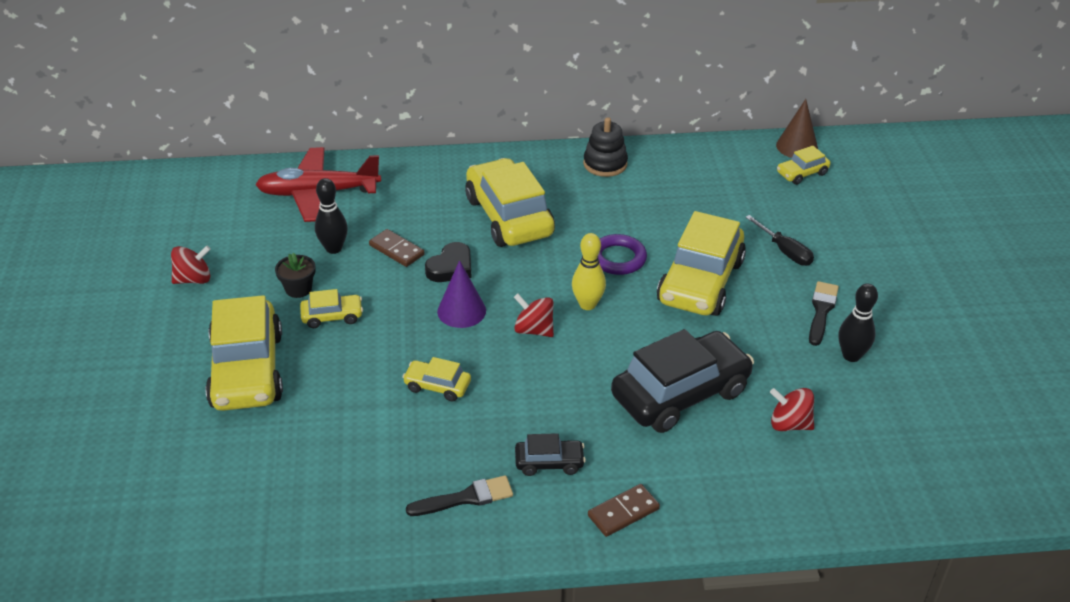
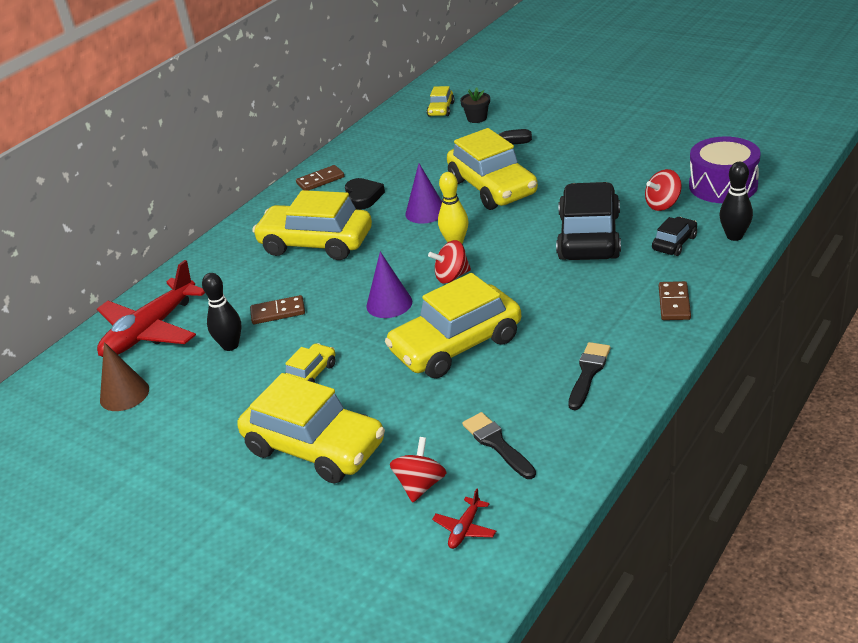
camera: 45 degrees left, 5 degrees down
red spinning top [171,245,211,284] -> red spinning top moved to [390,437,447,503]
black flower pot [275,253,316,298] -> black flower pot moved to [460,88,490,123]
yellow car [403,357,471,402] -> yellow car [385,273,521,378], size x2.15
black heart [425,242,472,282] -> black heart moved to [345,178,385,210]
black car [515,433,586,476] -> black car moved to [652,217,697,256]
black stacking toy [583,117,628,177] -> brown domino [296,165,344,191]
purple ring [598,234,647,275] -> purple cone [405,163,442,224]
brown cone [776,99,818,158] -> brown cone moved to [100,342,149,411]
black brush [809,281,839,346] -> black brush moved to [462,412,536,479]
black bowling pin [838,284,878,362] -> black bowling pin moved to [719,162,753,241]
none -> red plane [432,488,496,549]
none -> purple drum [689,136,761,203]

